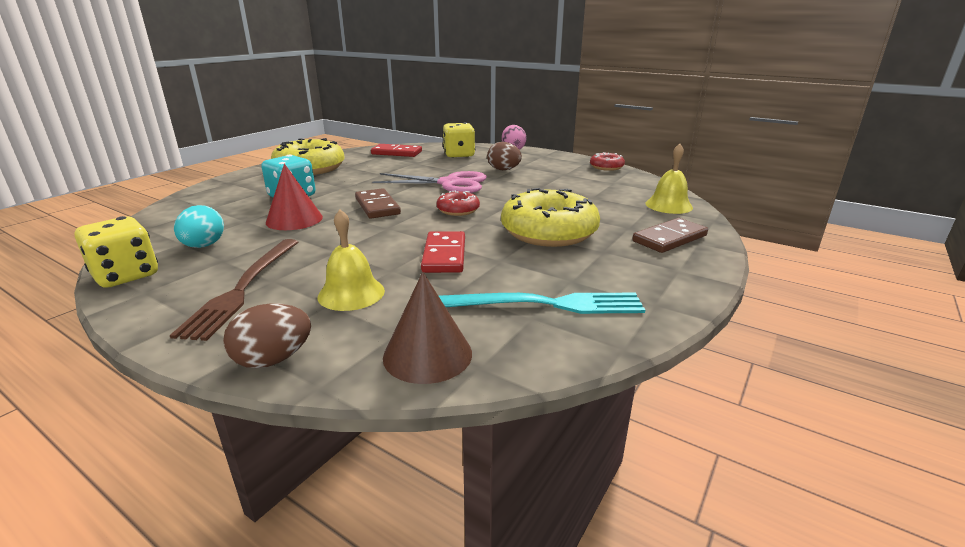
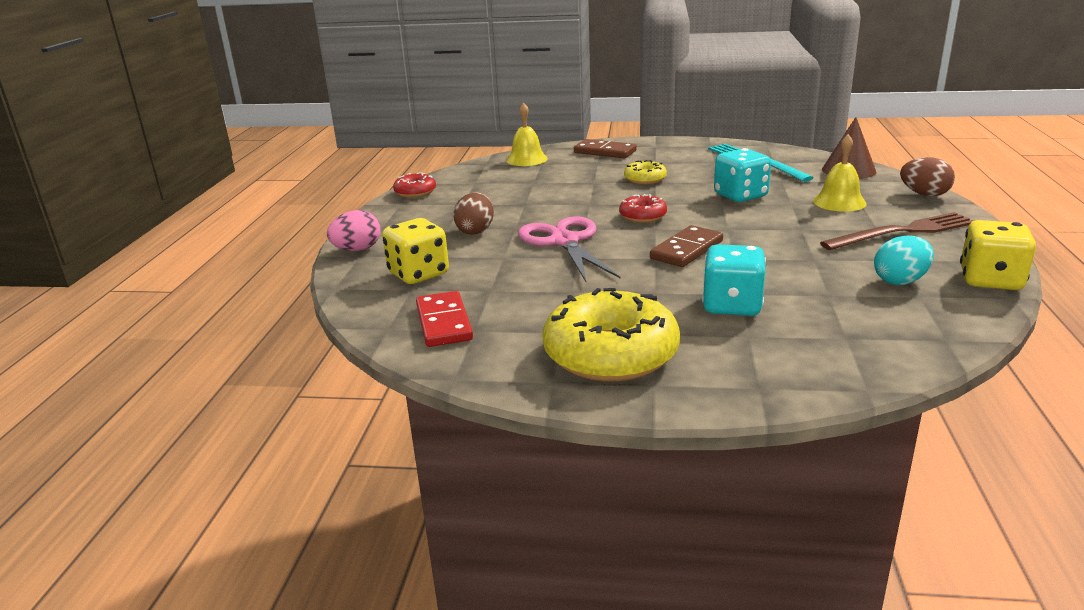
camera: 115 degrees left, 0 degrees up
red cone [266,164,323,230] -> none
red domino [421,231,465,273] -> turquoise dice [714,148,771,202]
yellow donut [501,188,600,247] -> yellow donut [624,160,667,184], size x0.49

